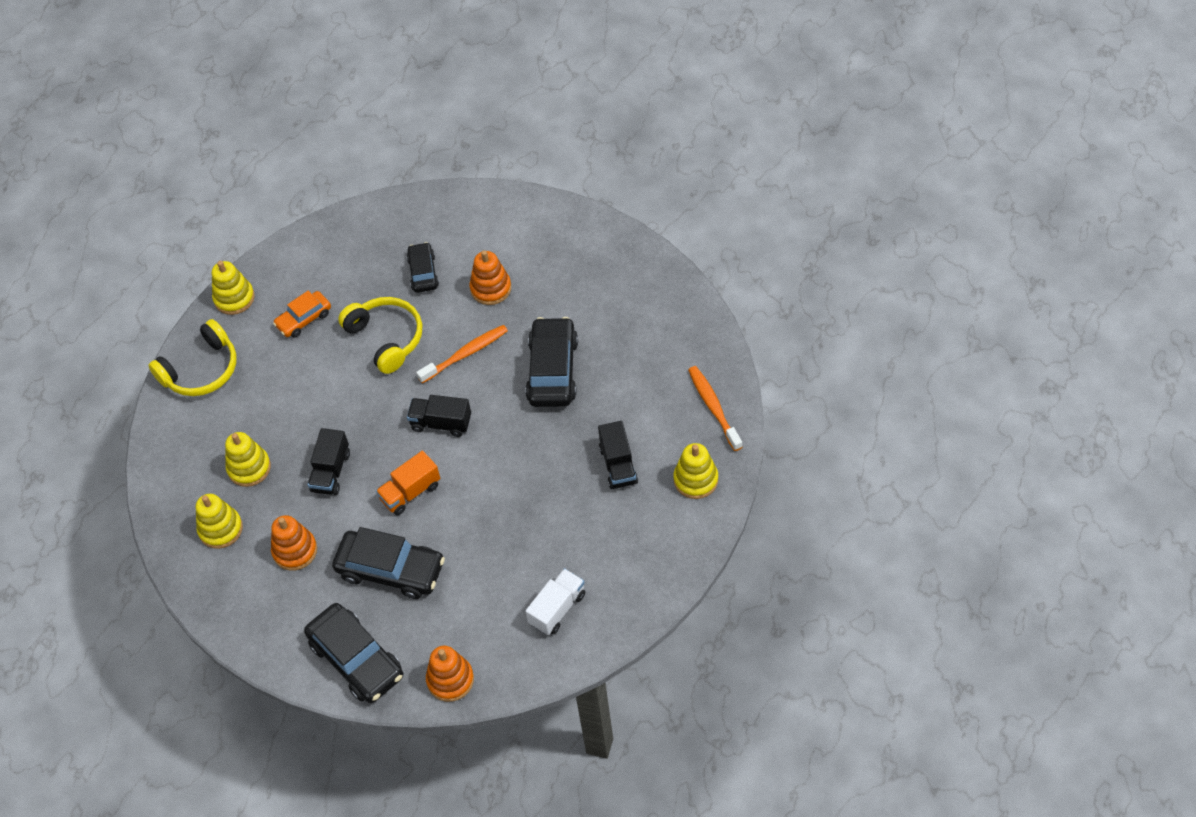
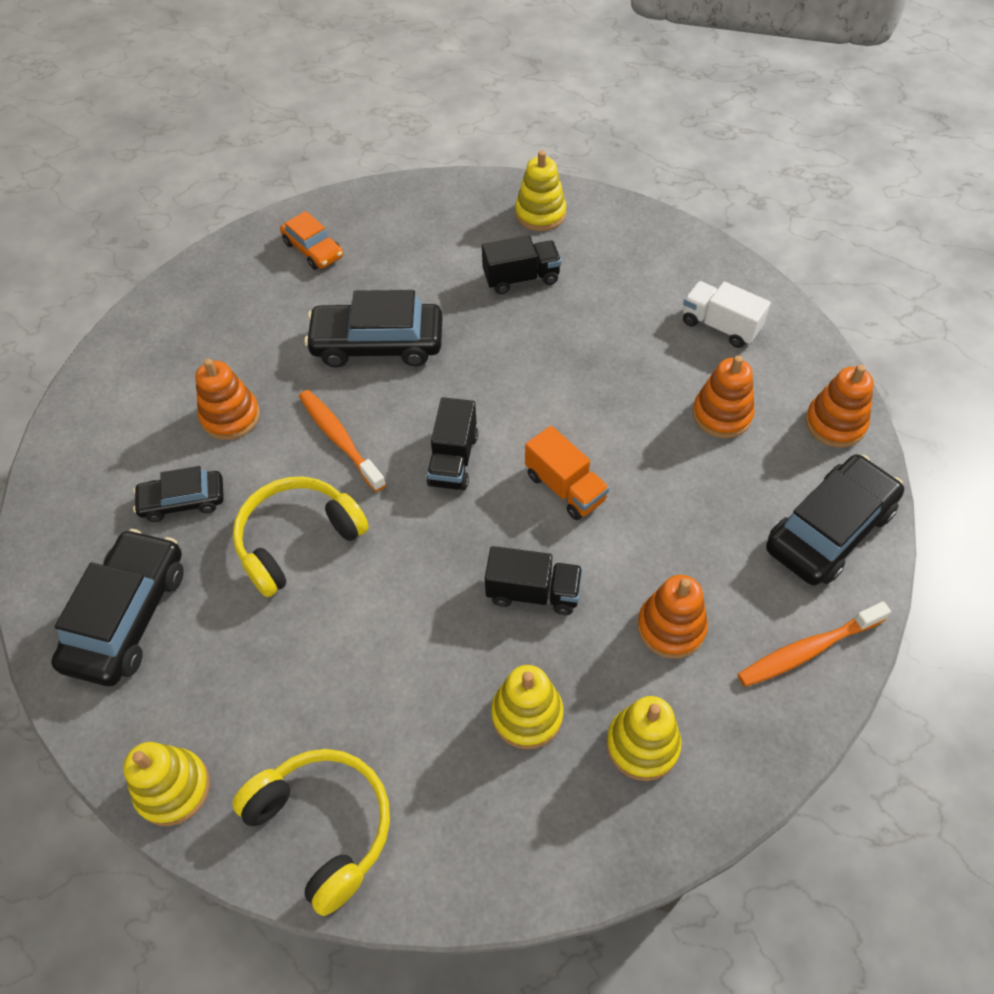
camera: 95 degrees left, 0 degrees up
orange car [273,291,331,338] -> orange car moved to [280,211,343,270]
black car [332,527,445,599] -> black car moved to [51,529,184,686]
orange toothbrush [688,366,742,451] -> orange toothbrush moved to [738,601,891,687]
none -> orange stacking toy [693,356,755,438]

